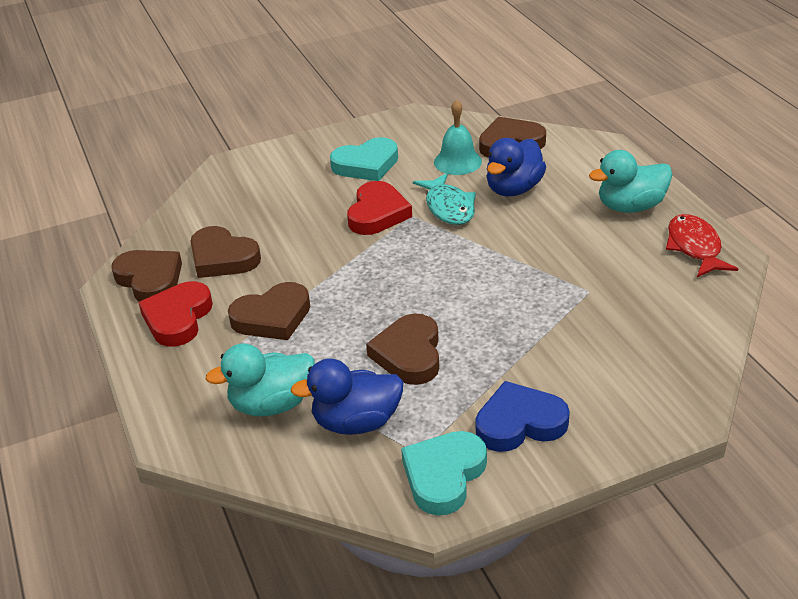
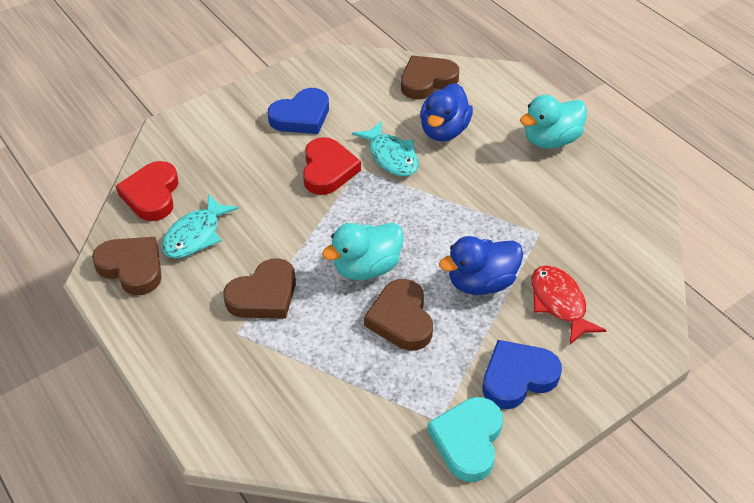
camera: 15 degrees left, 10 degrees up
red heart [138,281,213,347] -> red heart moved to [116,161,178,221]
brown heart [190,226,261,278] -> turquoise fish [162,194,239,259]
turquoise duck [206,343,315,416] -> turquoise duck moved to [322,223,404,280]
blue duck [290,358,403,435] -> blue duck moved to [439,236,523,295]
turquoise heart [330,137,398,181] -> blue heart [268,88,329,134]
turquoise bell [434,99,482,175] -> none
red fish [666,214,738,277] -> red fish moved to [531,265,607,344]

